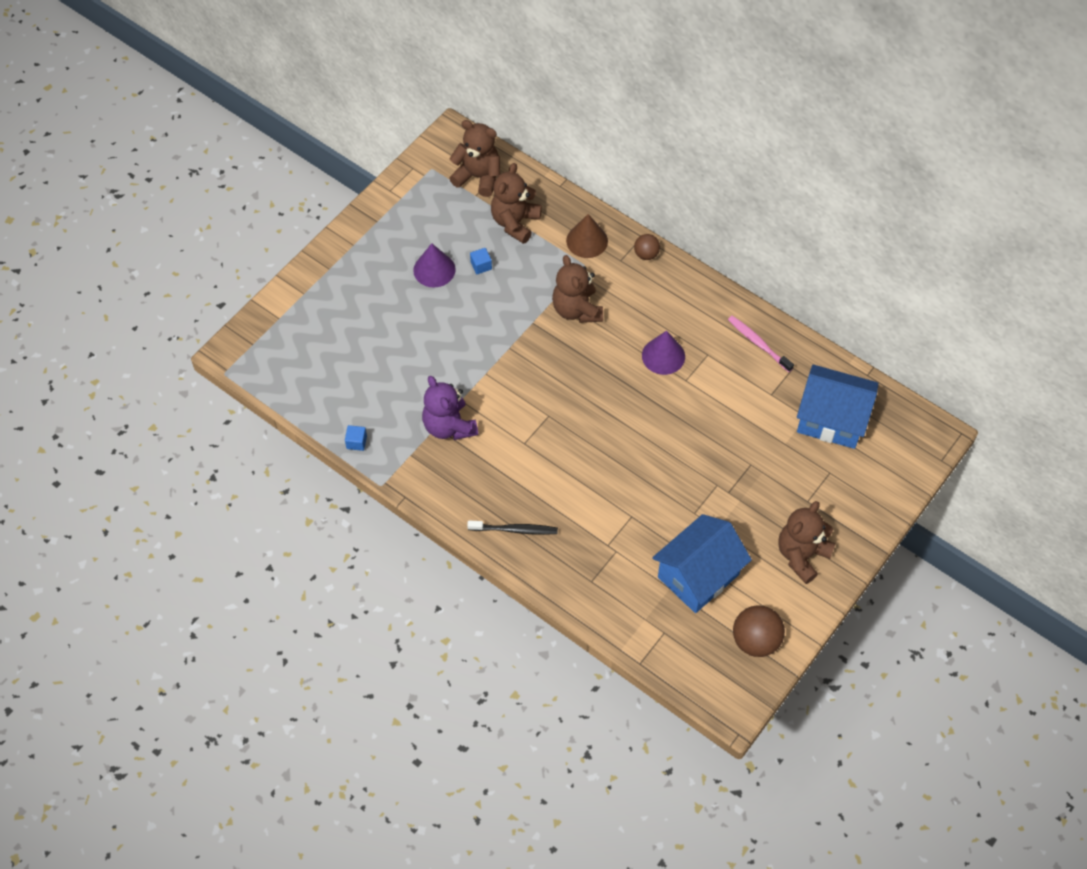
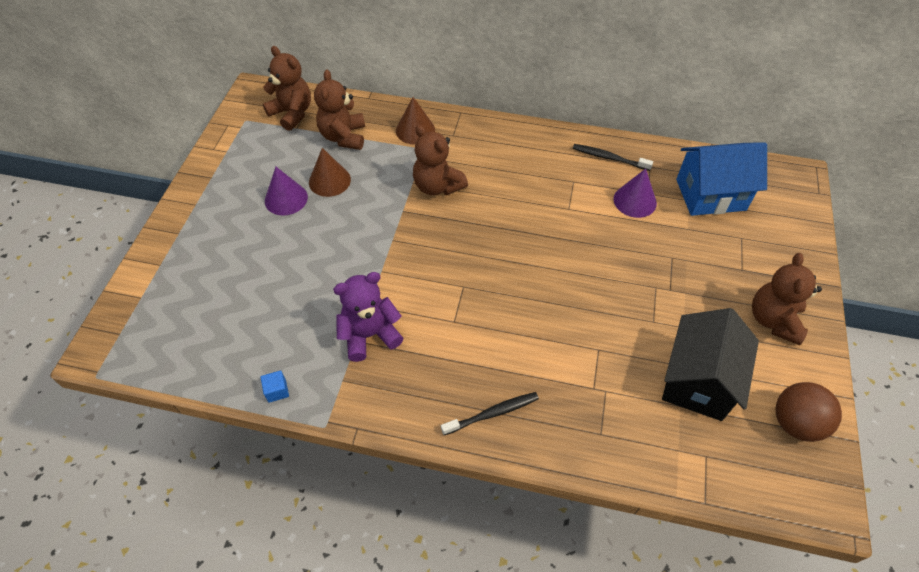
camera: 25 degrees left, 5 degrees down
purple teddy bear [422,376,478,440] -> purple teddy bear turned 120 degrees clockwise [333,272,404,362]
brown teddy bear [449,120,500,197] -> brown teddy bear turned 45 degrees clockwise [263,46,311,131]
blue cube [470,248,492,274] -> brown cone [309,148,351,197]
brown ball [634,234,660,260] -> none
purple cone [642,331,685,375] -> purple cone moved to [613,169,657,218]
blue house [652,514,752,613] -> black house [662,308,759,421]
pink toothbrush [728,316,794,372] -> black toothbrush [573,144,653,171]

